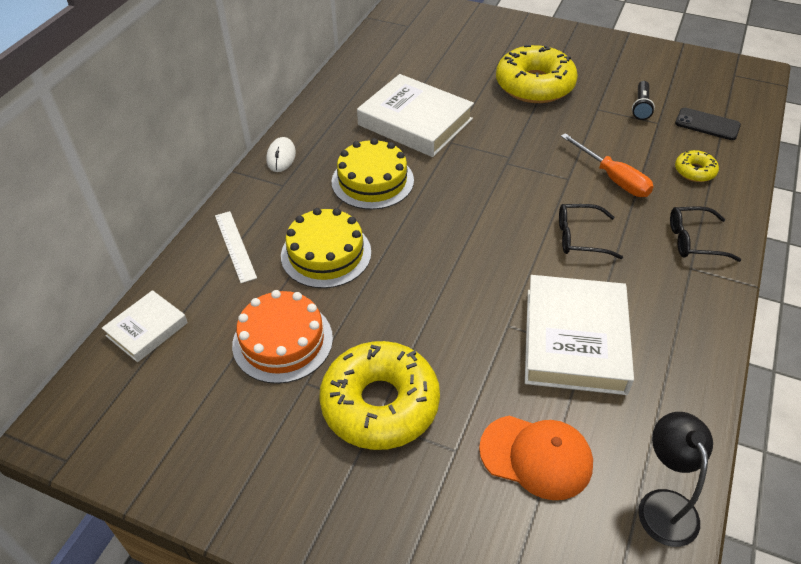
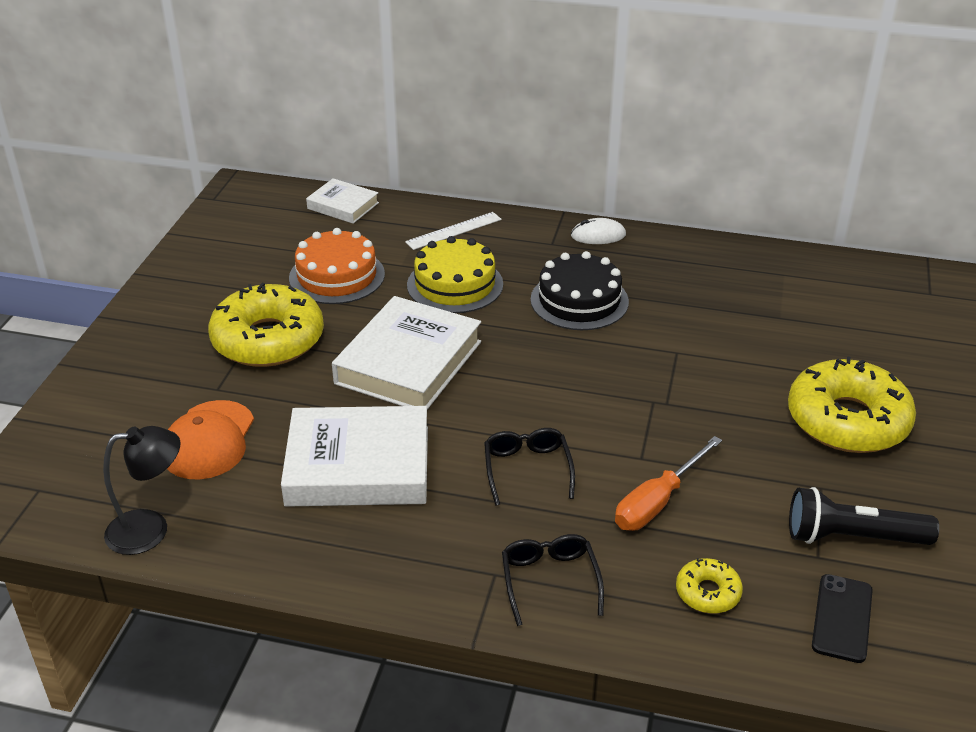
camera: 80 degrees right, 10 degrees down
yellow cake [332,138,414,210] -> black cake [530,251,629,330]
white book [357,74,474,157] -> white book moved to [332,296,481,410]
black flashlight [632,81,655,120] -> black flashlight [789,487,939,545], size x1.59

